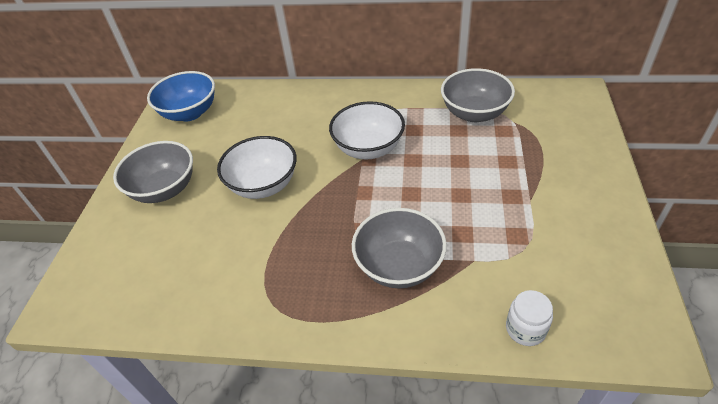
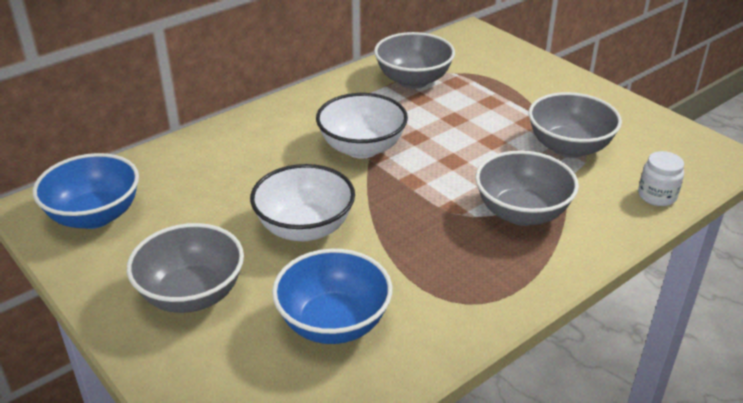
camera: 50 degrees left, 10 degrees down
none -> blue bowl [272,249,392,344]
none -> grey bowl [528,92,622,158]

